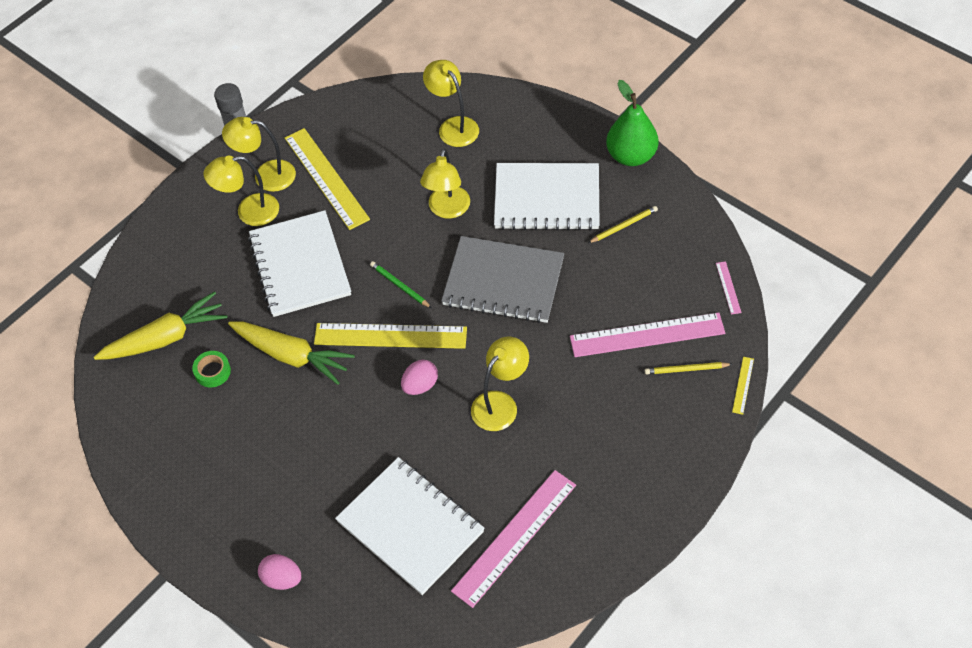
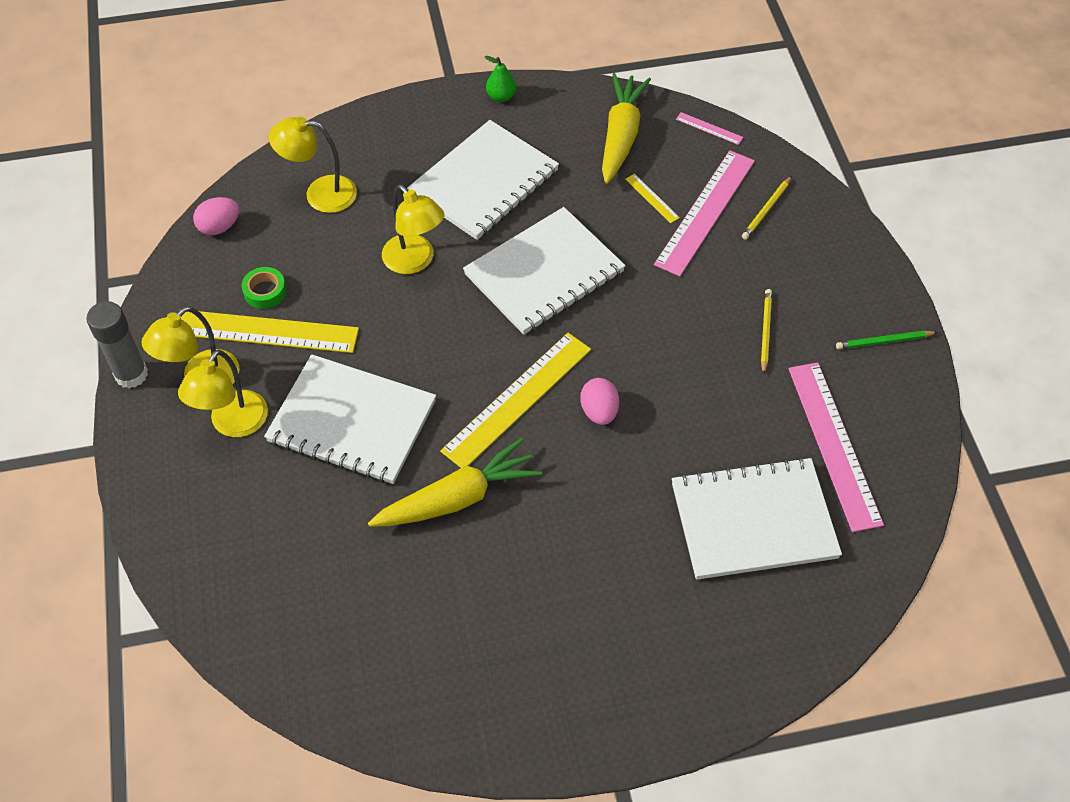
camera: 55 degrees left, 0 degrees up
yellow carrot [94,291,228,360] -> yellow carrot moved to [602,73,651,184]
green tape [192,351,231,387] -> green tape moved to [242,267,286,309]
pink egg [258,554,301,590] -> pink egg moved to [193,197,239,235]
green pencil [370,261,431,308] -> green pencil moved to [836,331,938,349]
grey notebook [441,236,564,323] -> white notebook [463,207,626,335]
yellow lamp [471,337,529,431] -> none
yellow pencil [588,206,658,243] -> yellow pencil moved to [761,289,772,374]
green pear [606,80,659,166] -> green pear [485,56,517,102], size x0.51
yellow ruler [732,357,754,415] -> yellow ruler moved to [625,174,680,223]

